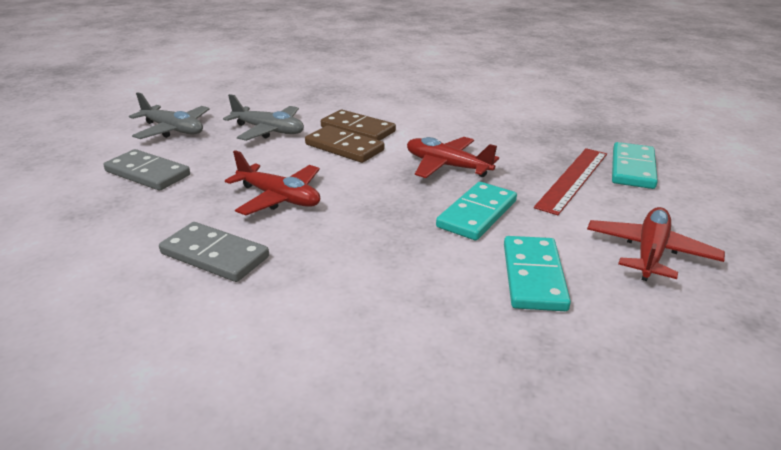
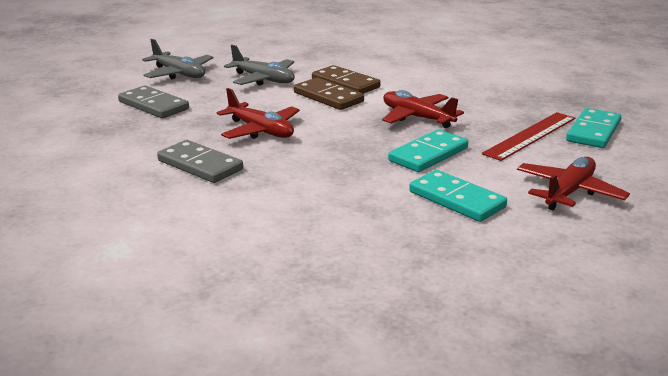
camera: 10 degrees right, 5 degrees down
turquoise domino [504,236,571,311] -> turquoise domino turned 60 degrees counterclockwise [409,170,507,222]

